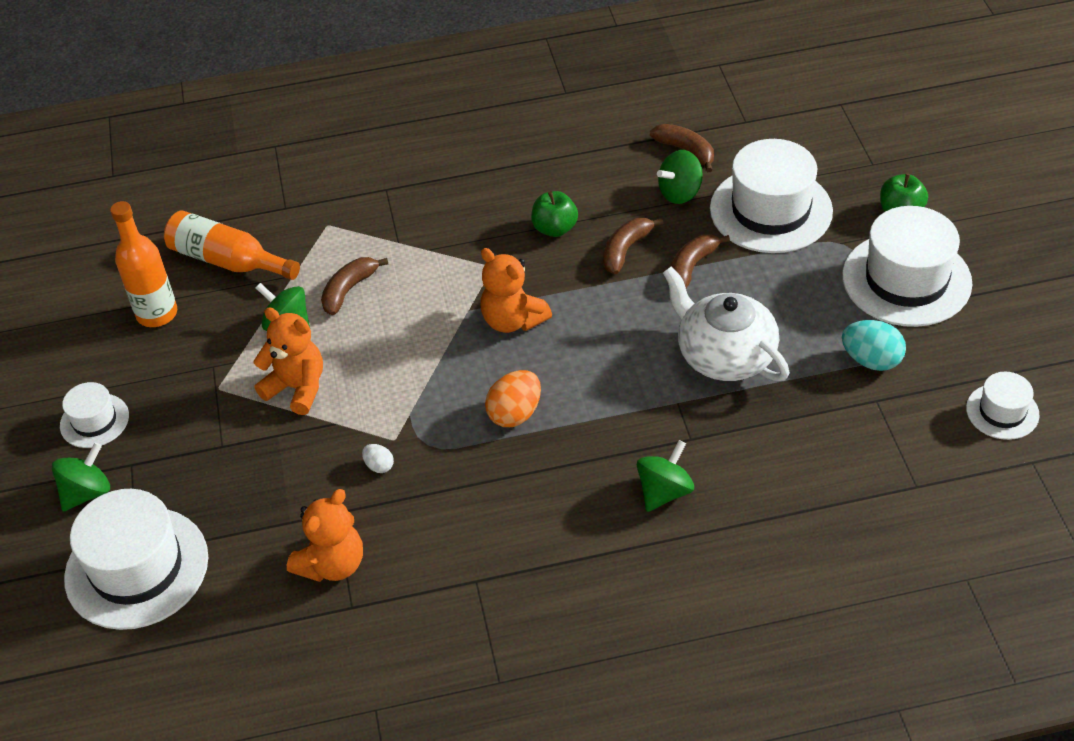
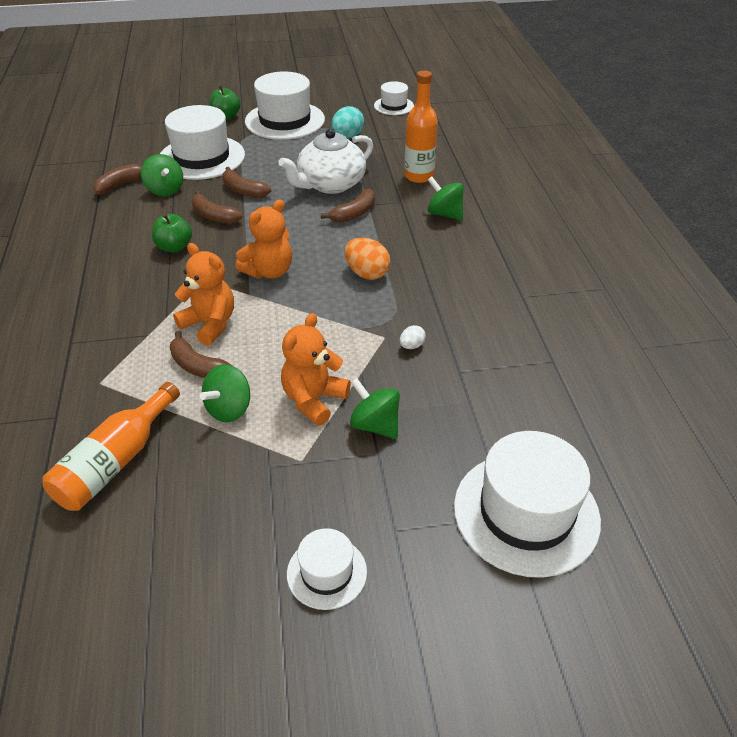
camera: 90 degrees left, 5 degrees down
green spinning top [52,443,110,511] -> green spinning top moved to [350,378,400,439]
orange bottle [110,201,177,327] -> orange bottle moved to [404,71,438,183]
orange teddy bear [287,489,363,582] -> orange teddy bear moved to [173,243,234,345]
none -> brown banana [321,189,375,223]

